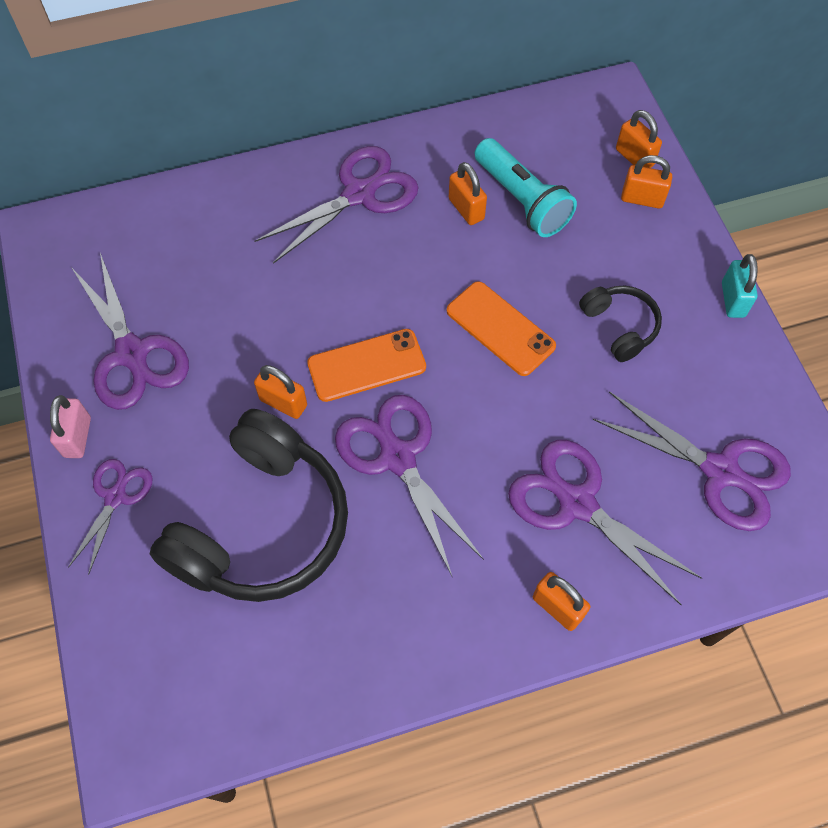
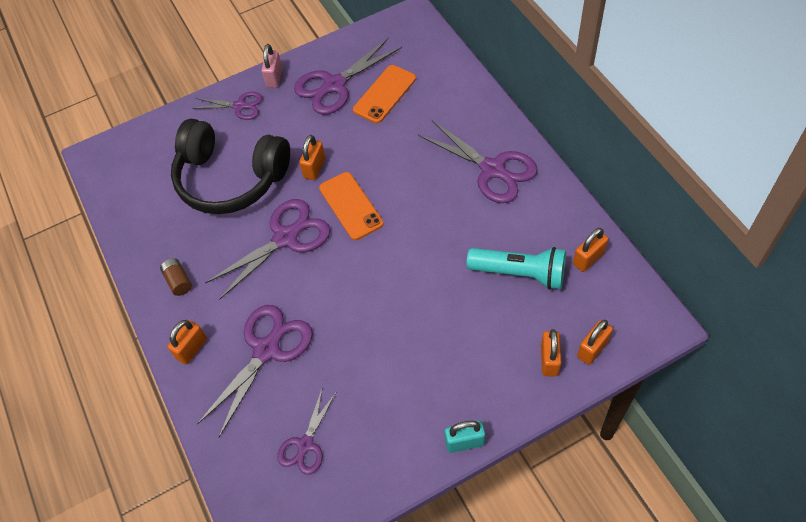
camera: 85 degrees right, 5 degrees down
pink padlock [50,395,91,458] -> pink padlock turned 75 degrees counterclockwise [262,44,283,88]
orange phone [447,281,556,376] -> orange phone moved to [353,65,416,123]
orange padlock [449,162,487,225] -> orange padlock moved to [573,228,608,272]
turquoise flashlight [475,138,577,237] -> turquoise flashlight turned 120 degrees counterclockwise [467,247,566,290]
black headphones [579,286,662,362] -> none
purple scissors [593,392,791,531] -> purple scissors [277,387,337,475], size x0.60
none -> brown battery [160,258,192,296]

